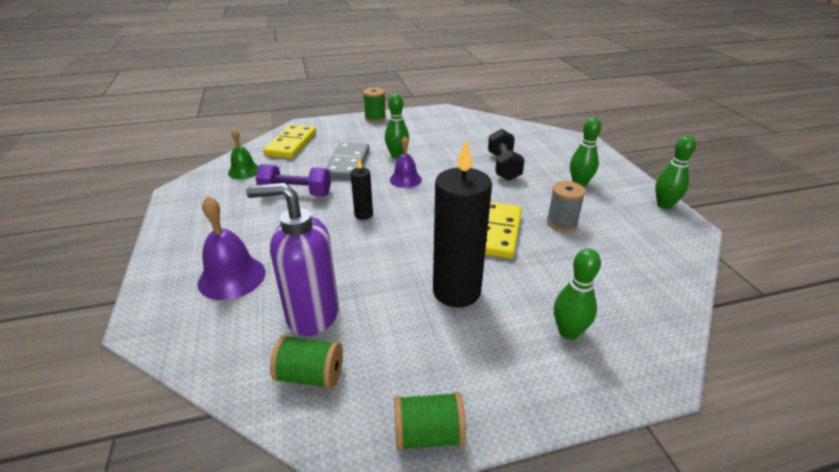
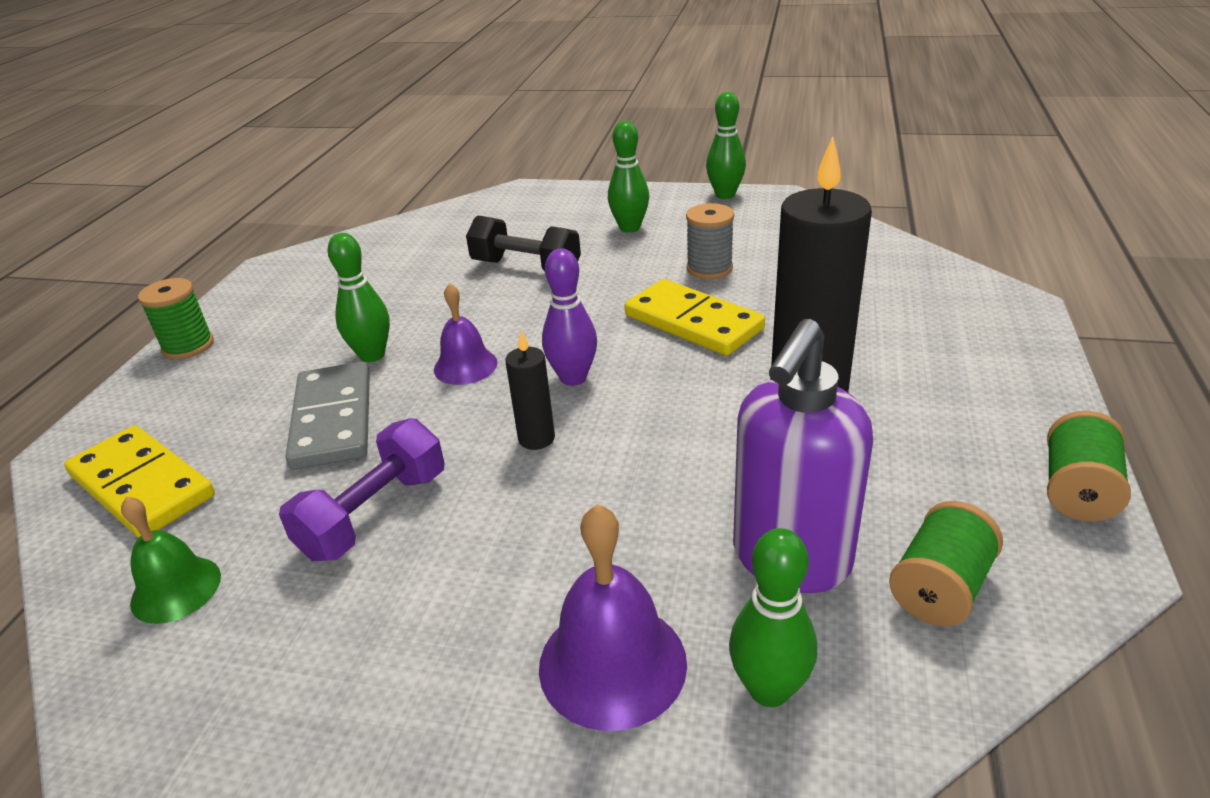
camera: 60 degrees left, 0 degrees up
grey domino [326,142,370,180] -> grey domino turned 45 degrees clockwise [285,362,370,470]
green bowling pin [554,248,601,340] -> green bowling pin moved to [729,528,817,707]
none -> purple bowling pin [542,249,597,386]

